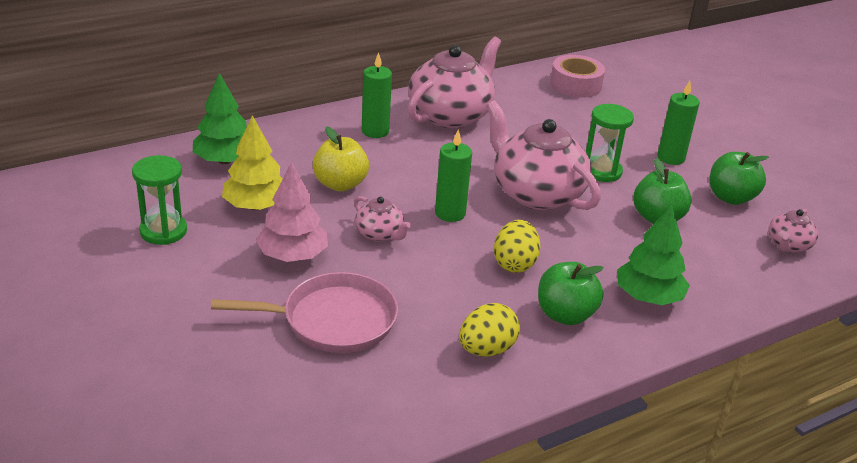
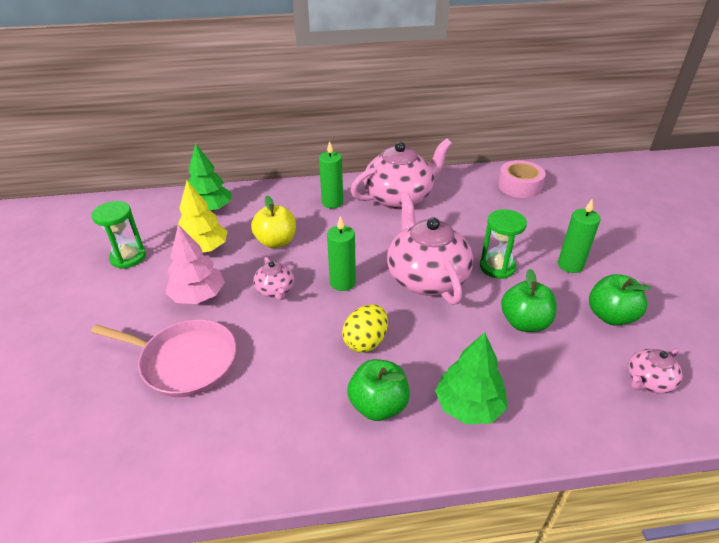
camera: 25 degrees right, 5 degrees up
yellow egg [459,303,520,357] -> none

